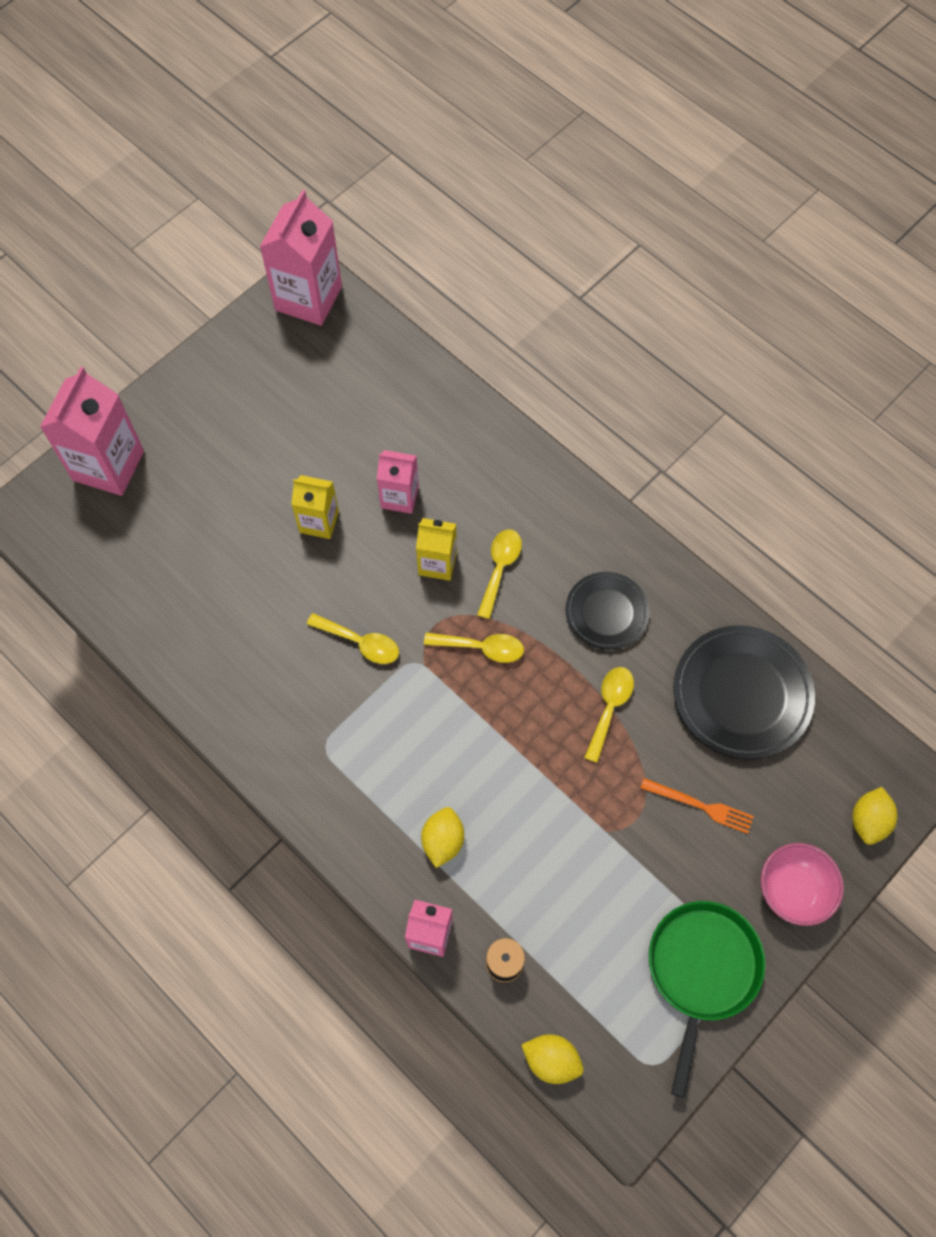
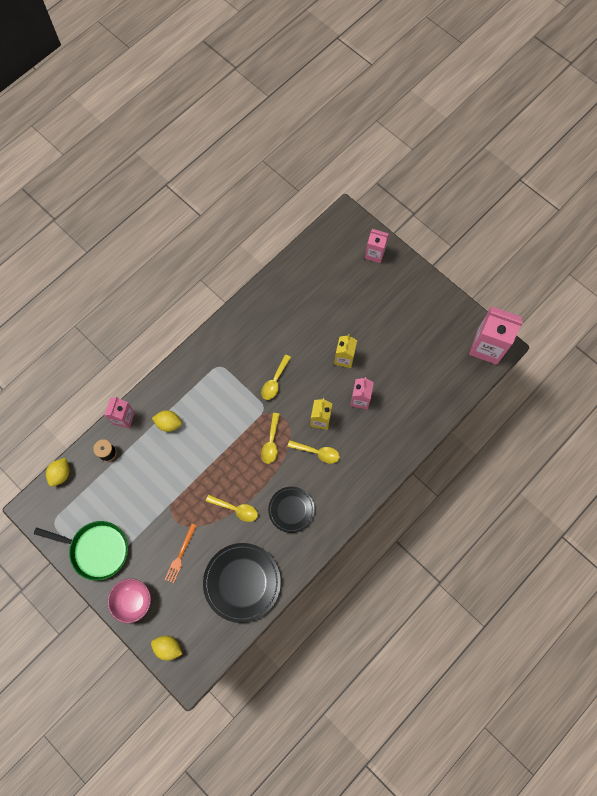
camera: 90 degrees right, 5 degrees up
pink carton [40,367,144,496] -> pink carton [365,229,389,263], size x0.58

